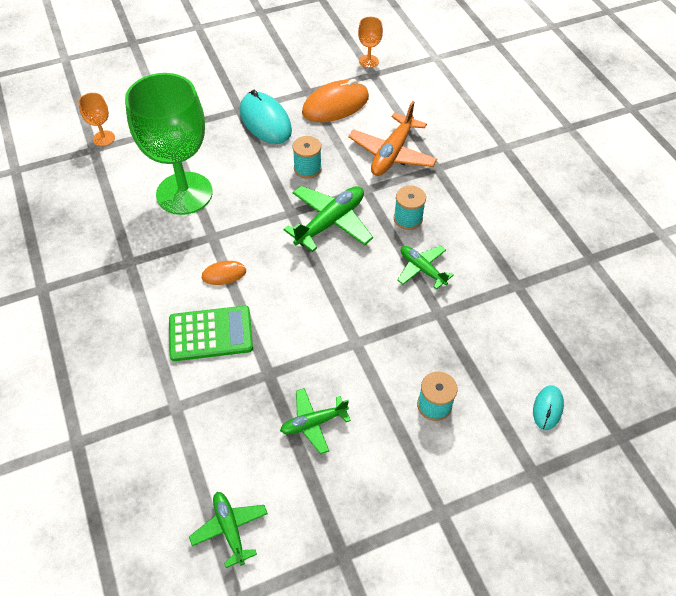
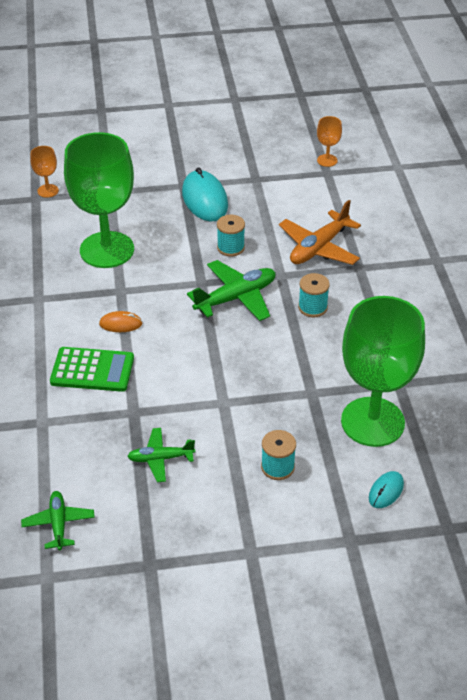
camera: 15 degrees right, 10 degrees down
orange mouse [302,79,369,122] -> none
green plane [397,245,454,290] -> none
none -> green goblet [341,296,425,447]

